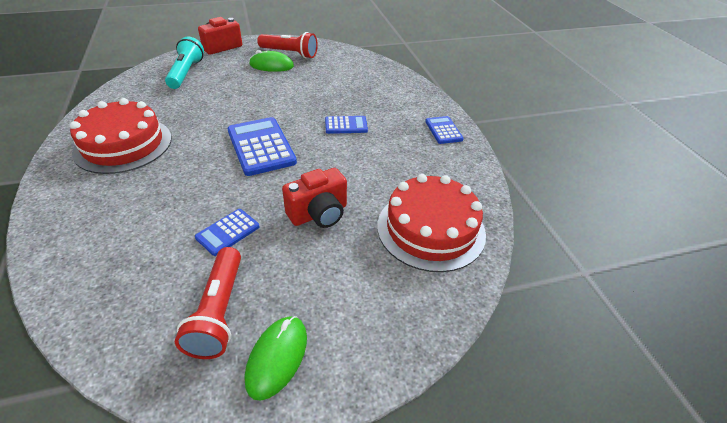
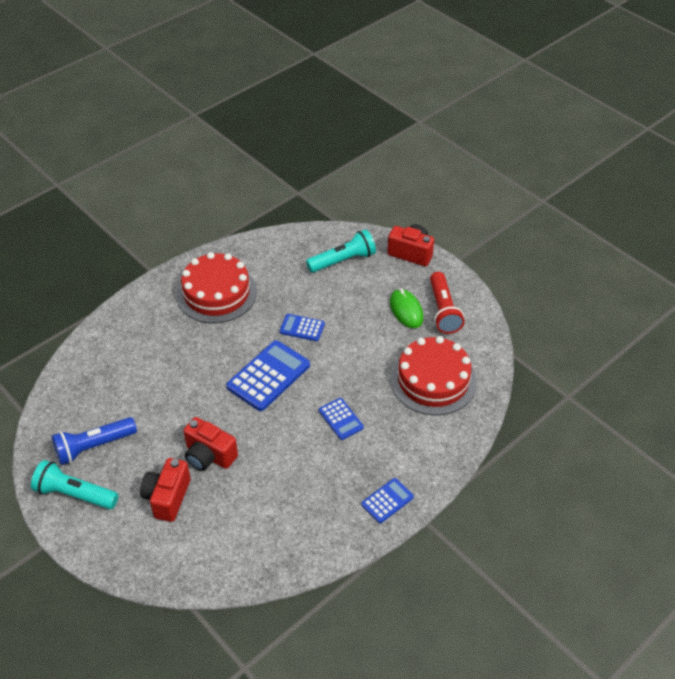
camera: 65 degrees right, 5 degrees up
red flashlight [175,247,241,359] -> blue flashlight [52,417,137,465]
blue calculator [195,209,260,256] -> blue calculator moved to [280,314,325,341]
green mouse [245,316,307,401] -> turquoise flashlight [31,460,118,509]
red cake [377,174,486,272] -> red cake moved to [390,336,477,415]
none -> red camera [140,458,191,522]

